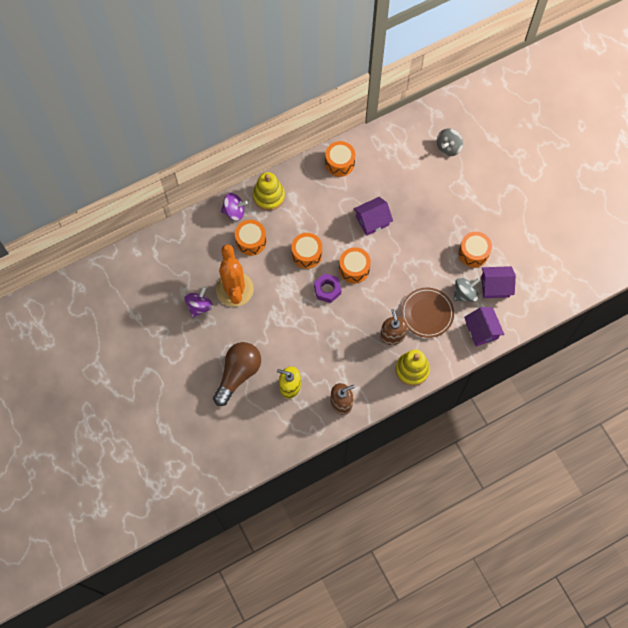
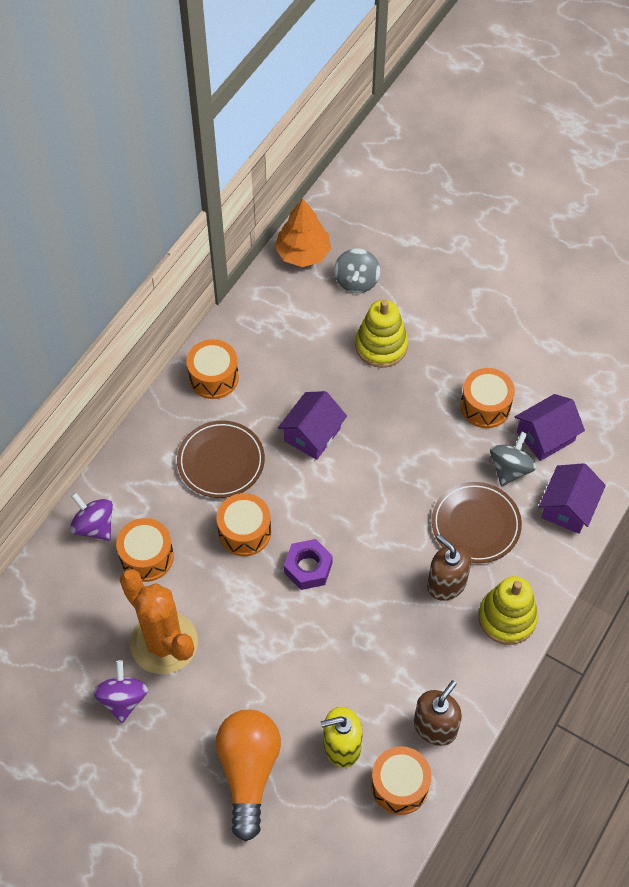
camera: 30 degrees left, 10 degrees down
brown light bulb [213,342,261,406] -> orange light bulb [215,710,281,841]
purple spinning top [221,193,248,221] -> purple spinning top turned 105 degrees counterclockwise [70,492,113,541]
yellow stacking toy [253,172,285,211] -> yellow stacking toy moved to [355,300,408,368]
orange drum [339,247,371,283] -> orange drum moved to [371,746,431,815]
purple house [464,307,505,346] -> purple house turned 75 degrees clockwise [539,463,606,534]
none -> brown plate [177,421,265,498]
none -> orange tree [275,198,331,267]

